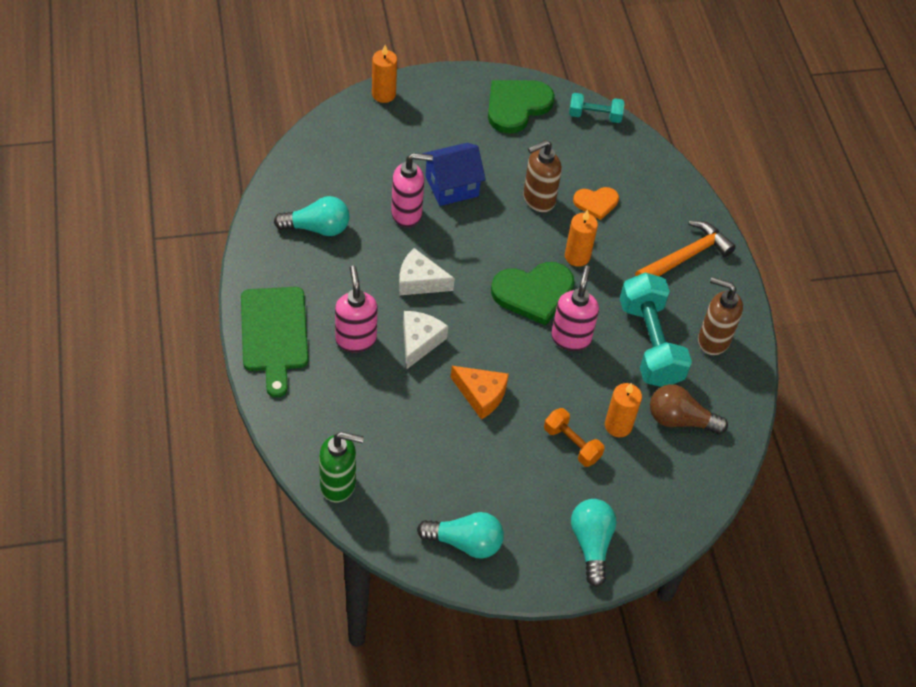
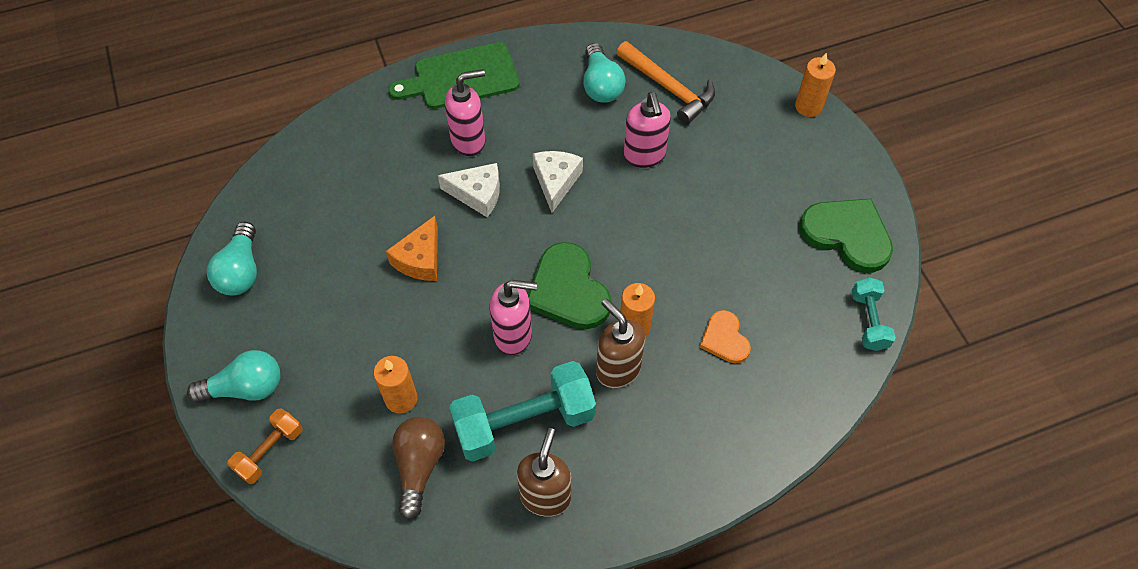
camera: 85 degrees right, 5 degrees up
green soap dispenser [319,432,364,503] -> none
blue house [422,143,486,206] -> none
brown soap dispenser [523,140,562,212] -> brown soap dispenser moved to [596,299,645,388]
orange dumbbell [544,408,605,467] -> orange dumbbell moved to [228,408,303,484]
orange hammer [635,221,736,276] -> orange hammer moved to [617,41,715,124]

